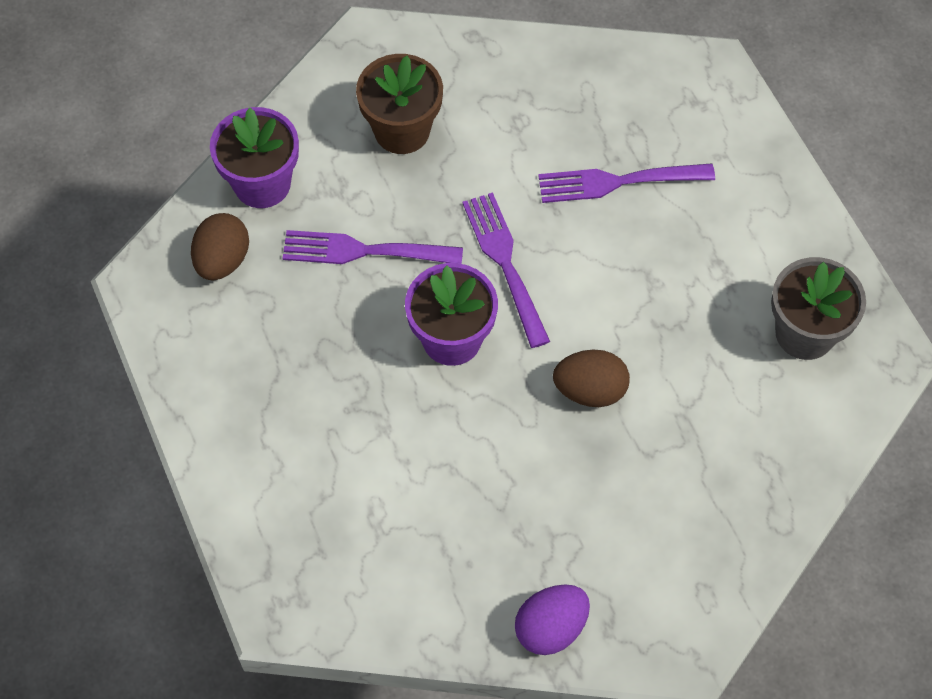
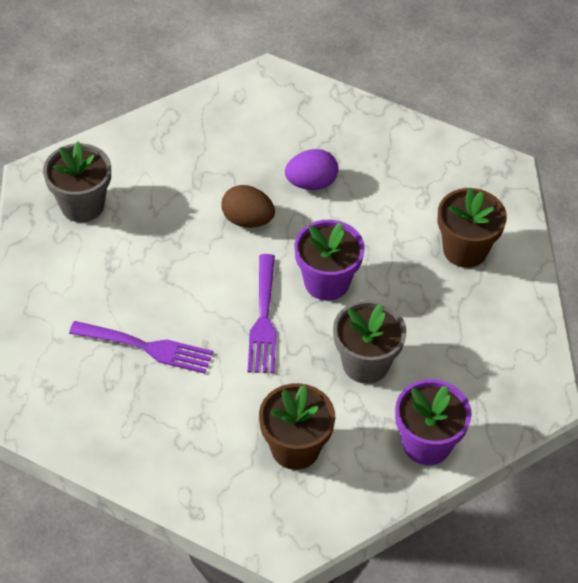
camera: 160 degrees left, 10 degrees down
brown egg [191,213,249,280] -> none
purple fork [283,230,463,264] -> grey flower pot [333,300,407,384]
purple egg [515,584,590,655] -> purple egg moved to [285,149,338,190]
none -> brown flower pot [438,187,507,268]

